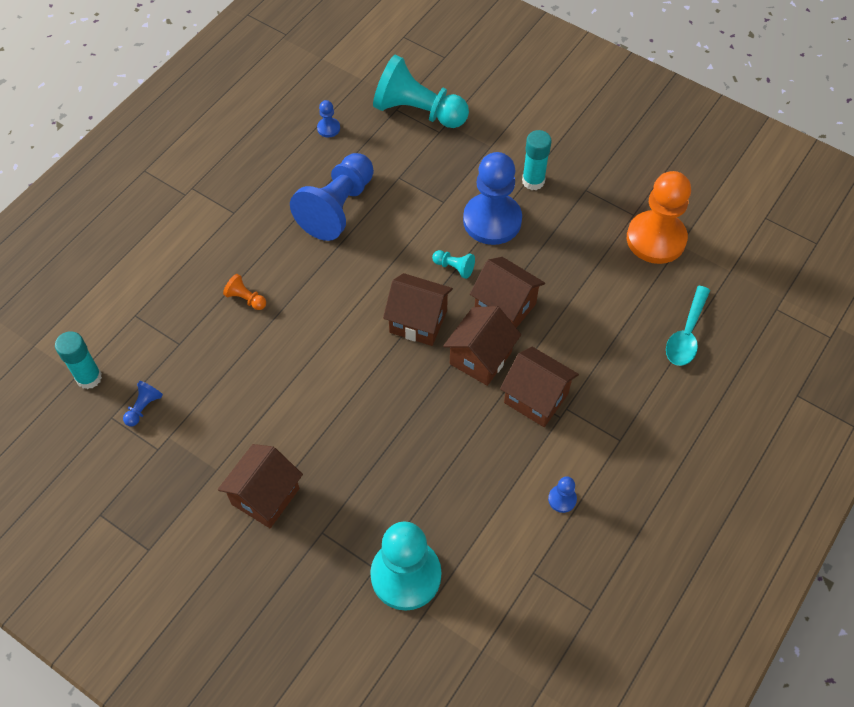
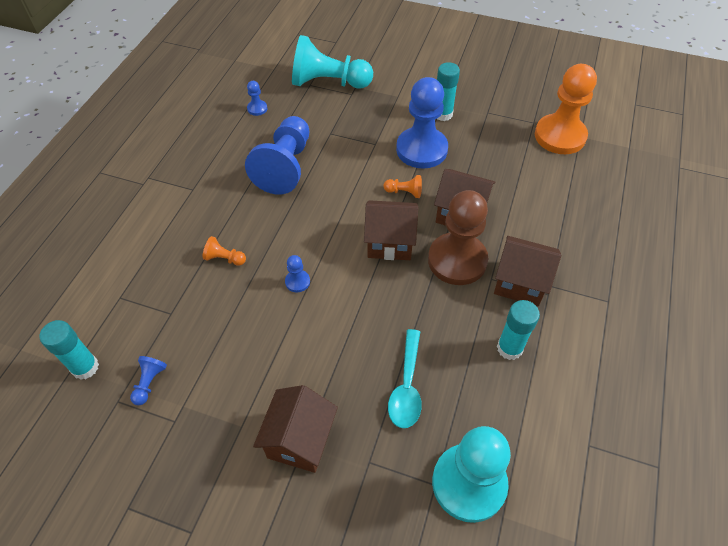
camera: 15 degrees left, 5 degrees down
turquoise pawn [432,250,475,279] -> orange pawn [384,175,422,198]
brown house [443,306,521,386] -> brown pawn [428,190,488,285]
blue pawn [548,476,577,513] -> blue pawn moved to [285,255,310,293]
turquoise spoon [666,286,710,366] -> turquoise spoon moved to [388,329,422,428]
none -> turquoise glue stick [497,300,540,360]

